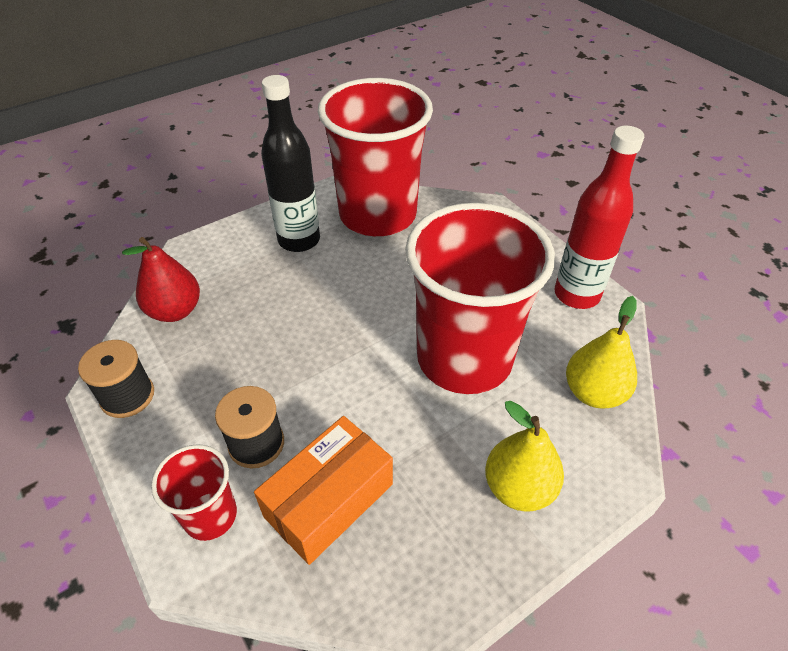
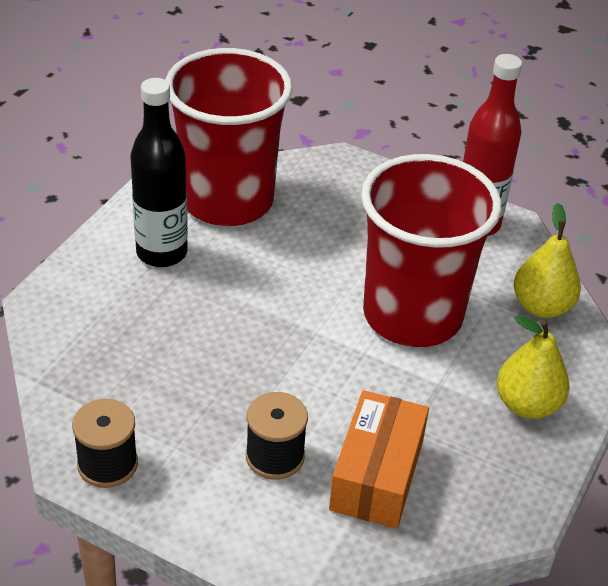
camera: 30 degrees left, 5 degrees down
red pear [122,237,200,322] -> none
red cup [151,444,237,541] -> none

